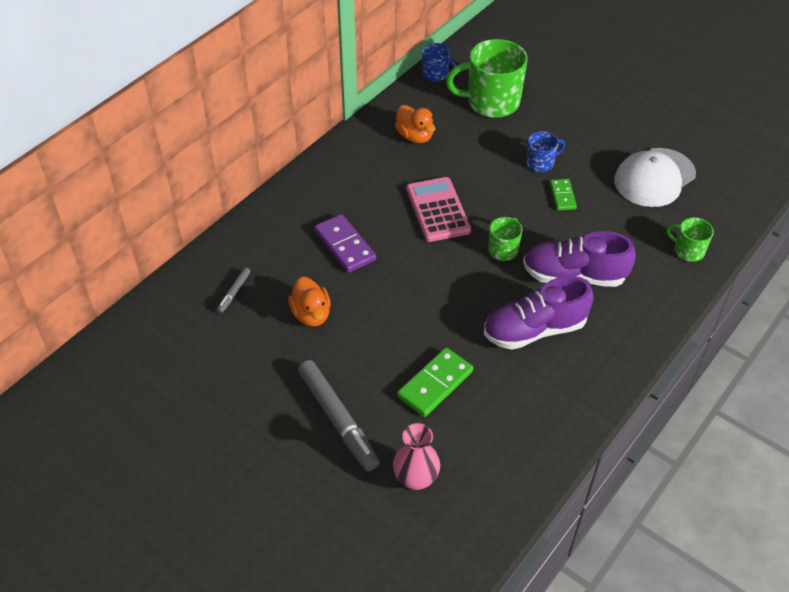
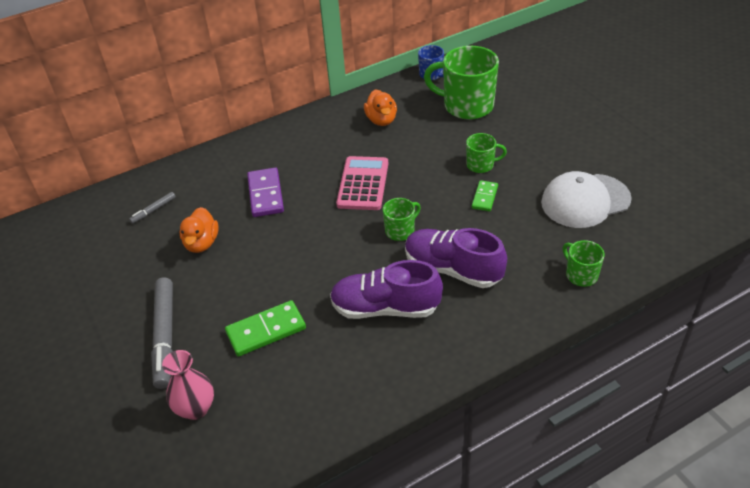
camera: 25 degrees right, 5 degrees down
blue mug [526,131,565,172] -> green mug [466,133,507,173]

